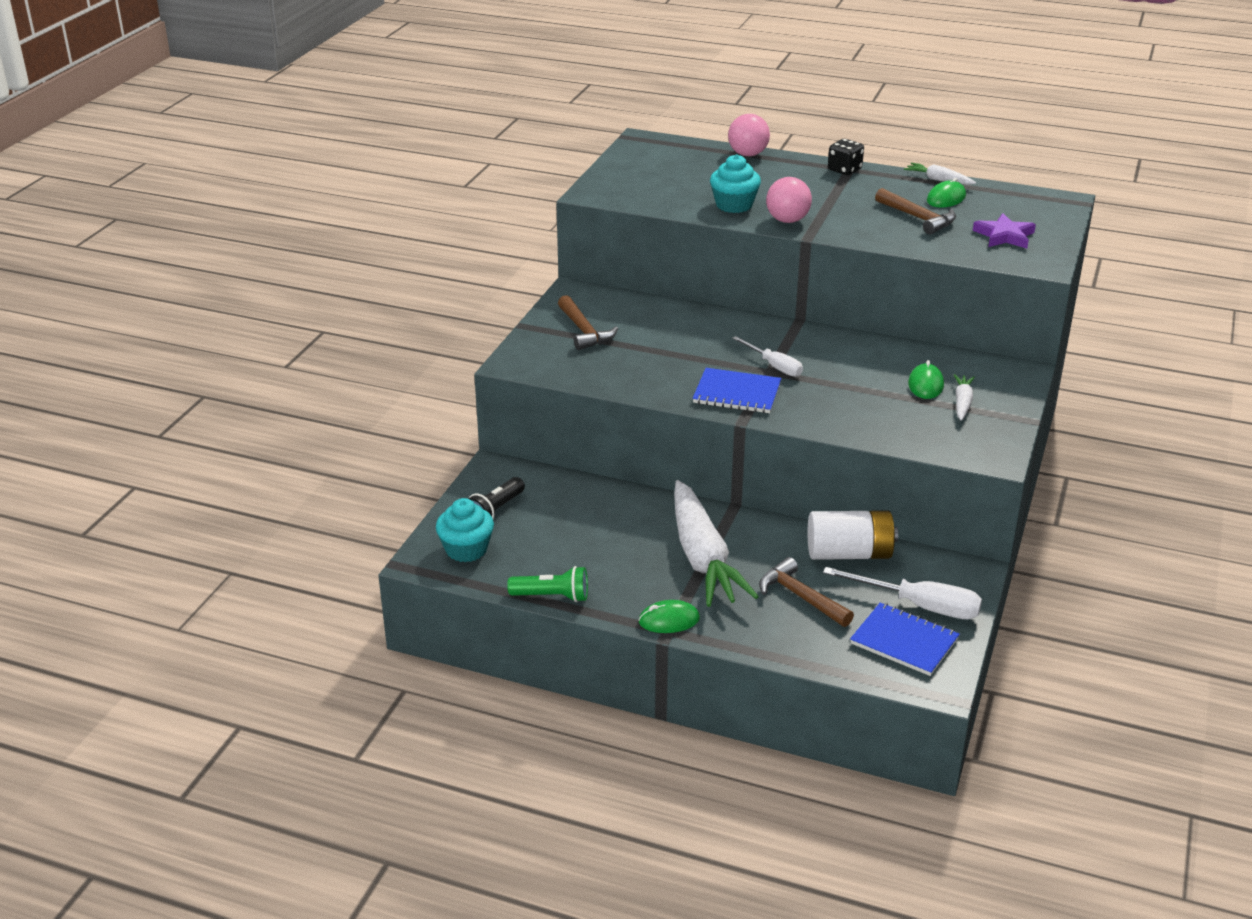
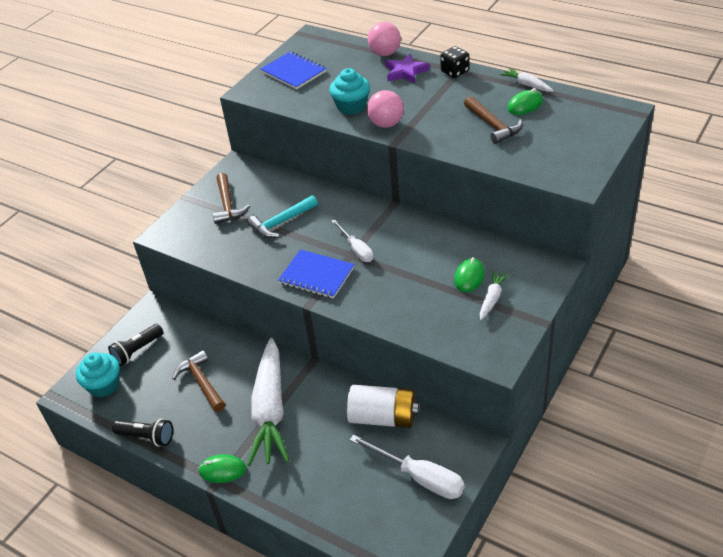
camera: 15 degrees right, 10 degrees up
green flashlight [507,566,588,602] -> black flashlight [112,419,173,446]
brown hammer [759,557,854,627] -> brown hammer moved to [172,350,225,412]
blue notebook [850,602,960,676] -> blue notebook moved to [260,51,326,90]
purple star [973,213,1036,248] -> purple star moved to [385,54,429,84]
none -> turquoise hammer [247,195,318,238]

